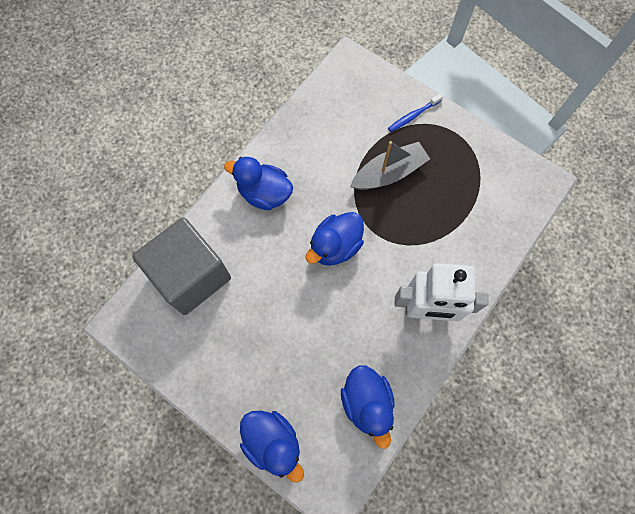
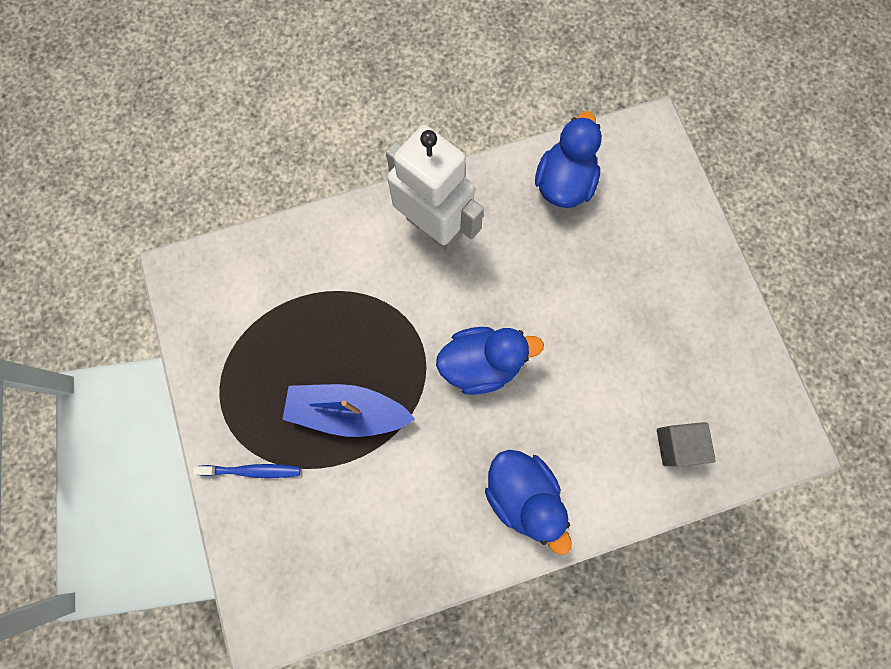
camera: 145 degrees left, 5 degrees up
grey cube [132,217,231,315] -> grey cube [657,422,716,467], size x0.44
blue duck [240,411,304,483] -> none
grey boat [350,141,430,190] -> blue boat [282,384,415,437]

